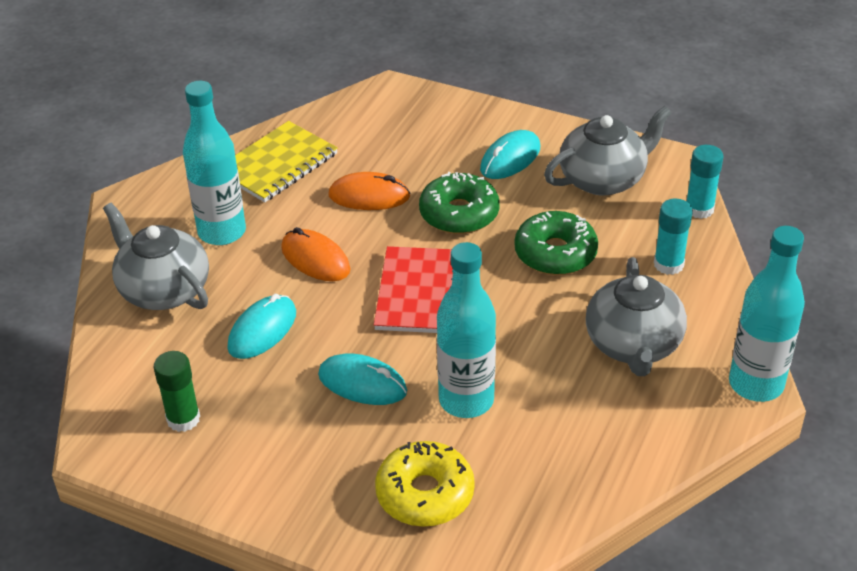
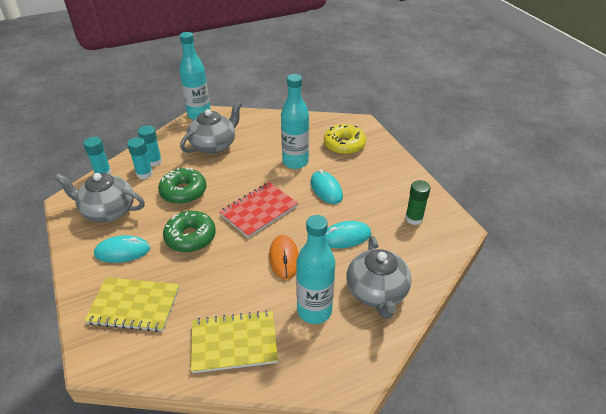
camera: 140 degrees left, 0 degrees up
orange mouse [328,172,410,210] -> none
none -> yellow notebook [84,277,179,332]
none -> turquoise glue stick [127,137,153,179]

